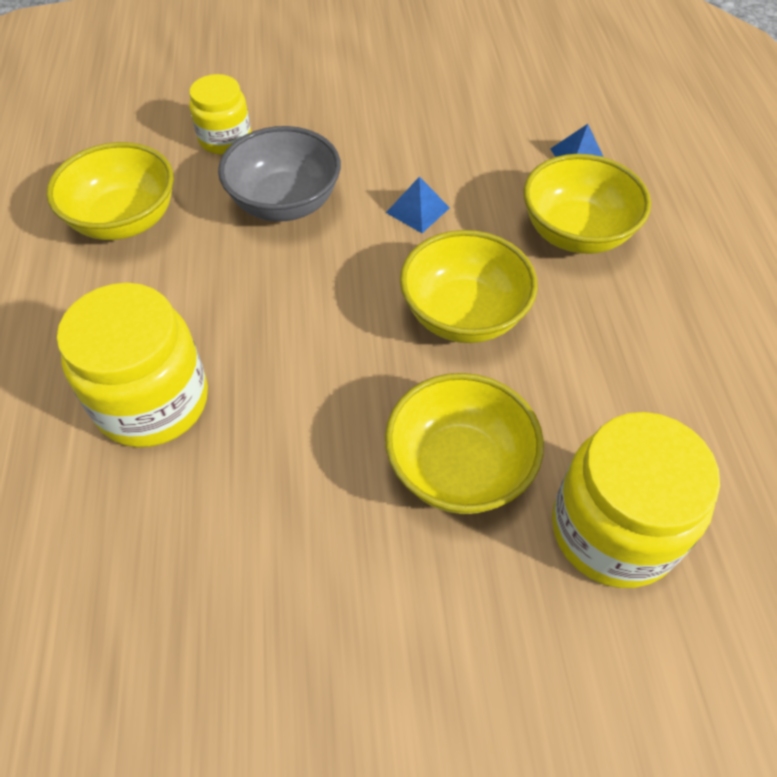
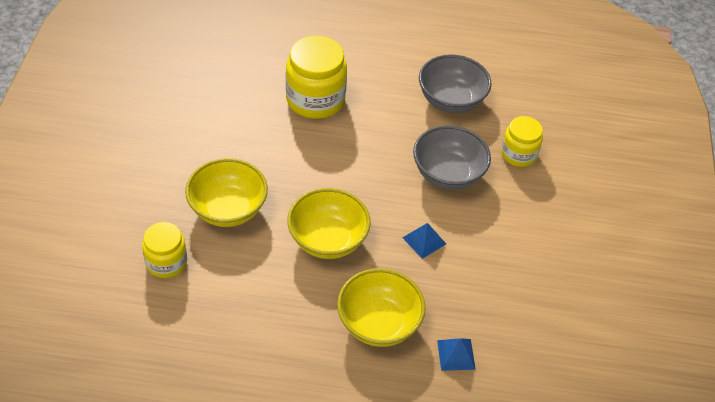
camera: 100 degrees right, 5 degrees down
yellow bowl [46,142,174,240] -> grey bowl [419,54,492,113]
yellow jar [552,412,720,588] -> yellow jar [142,222,187,278], size x0.60

